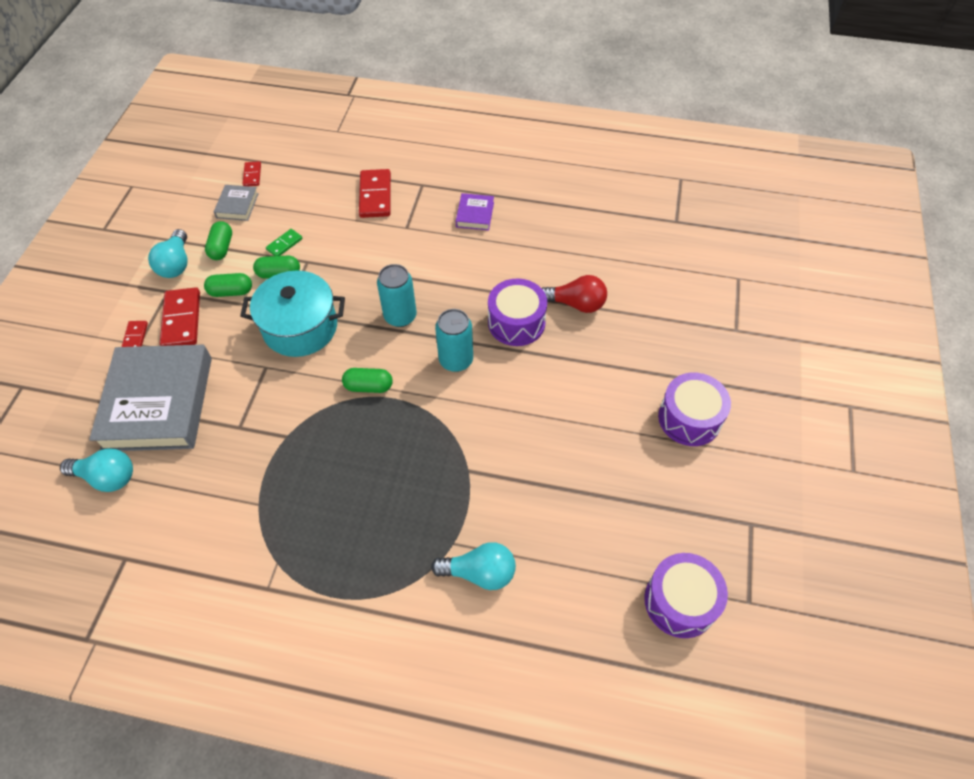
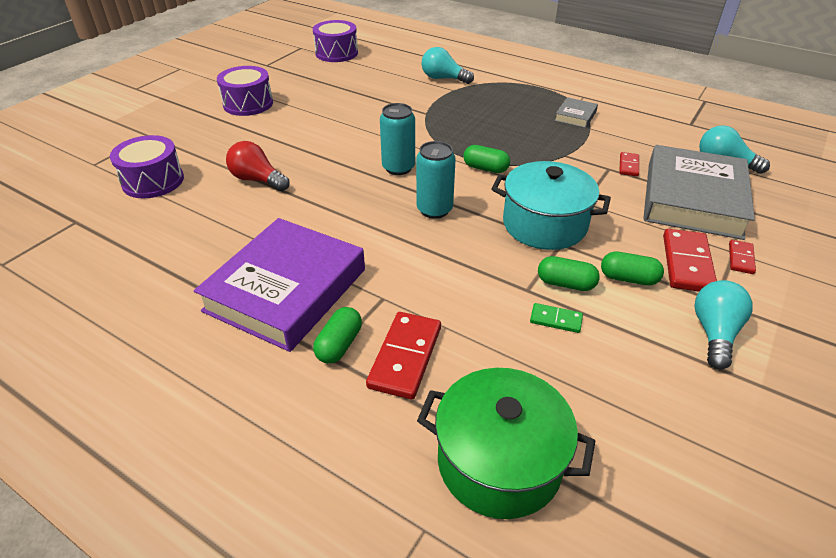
camera: 160 degrees left, 15 degrees down
green capsule [205,221,232,260] -> green capsule moved to [313,307,362,363]
grey book [214,185,259,221] -> grey book moved to [554,97,598,128]
red domino [243,161,261,186] -> red domino moved to [619,152,639,176]
green domino [266,229,303,256] -> green domino turned 45 degrees clockwise [530,303,583,333]
purple book [456,193,494,231] -> purple book [194,218,365,352], size x2.32
purple drum [488,279,547,346] -> purple drum moved to [110,135,184,198]
none -> green pot [417,368,595,519]

